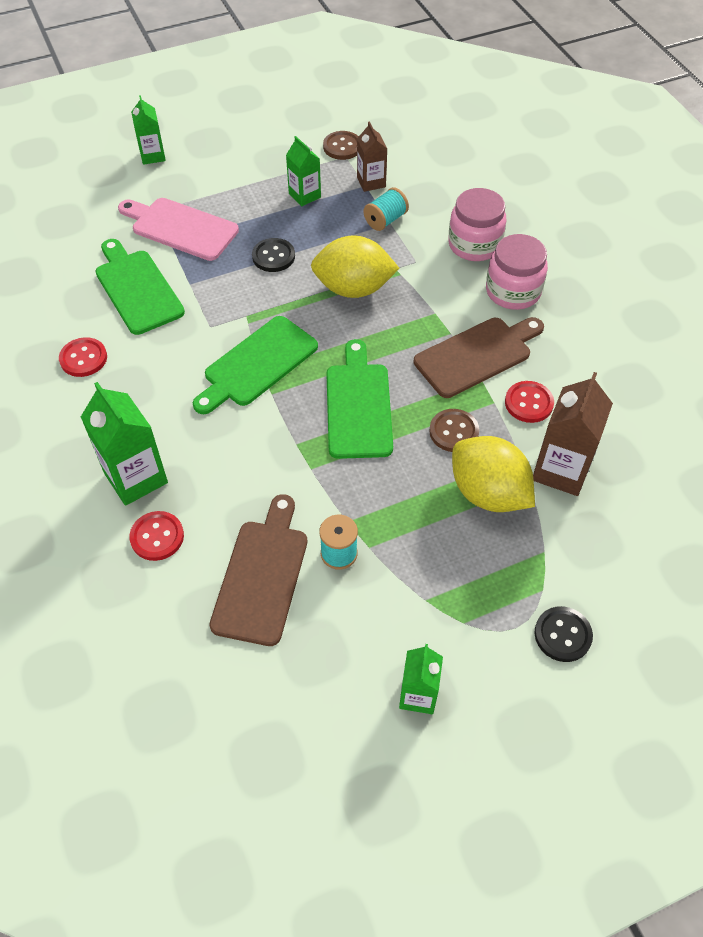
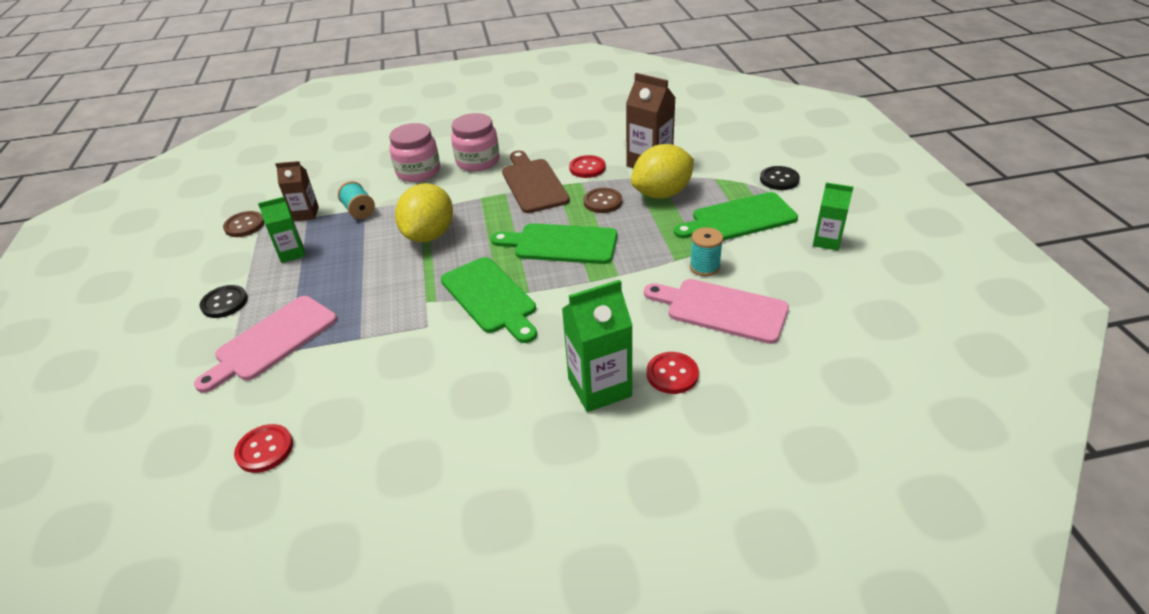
camera: 75 degrees left, 15 degrees down
red button [59,337,107,377] -> red button moved to [234,424,293,473]
green cutting board [95,239,185,335] -> green cutting board moved to [674,192,798,241]
green carton [131,95,166,165] -> none
brown cutting board [209,494,307,646] -> pink cutting board [644,279,789,344]
black button [252,238,295,272] -> black button moved to [200,285,248,318]

